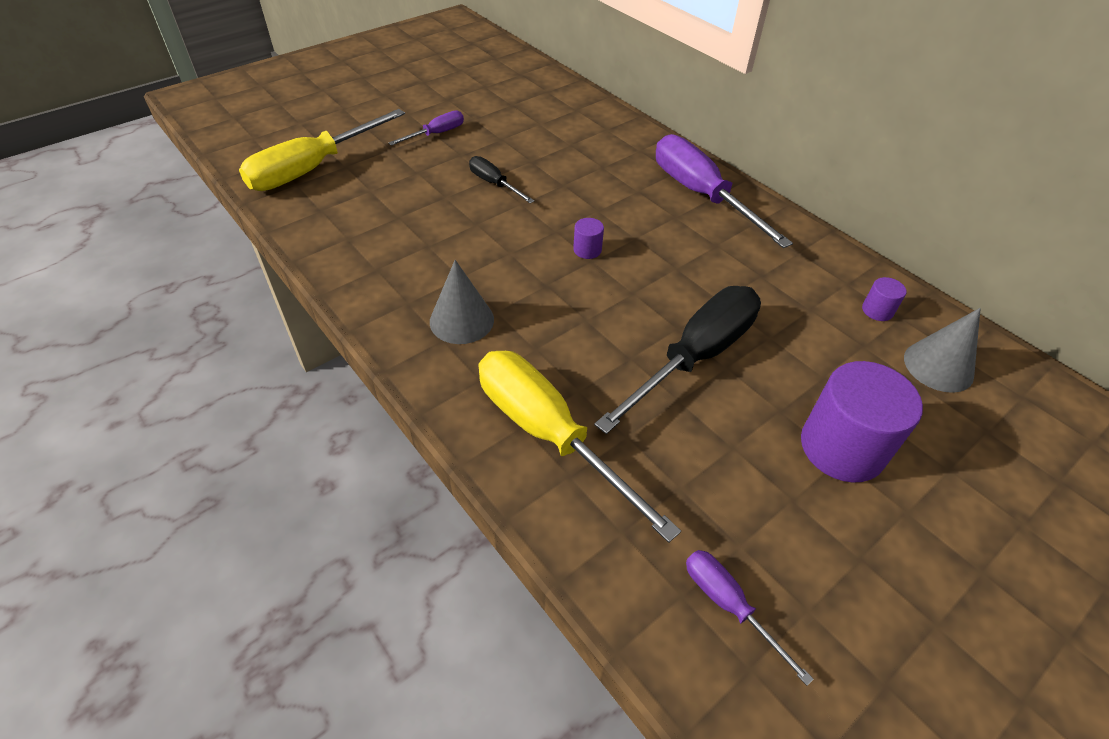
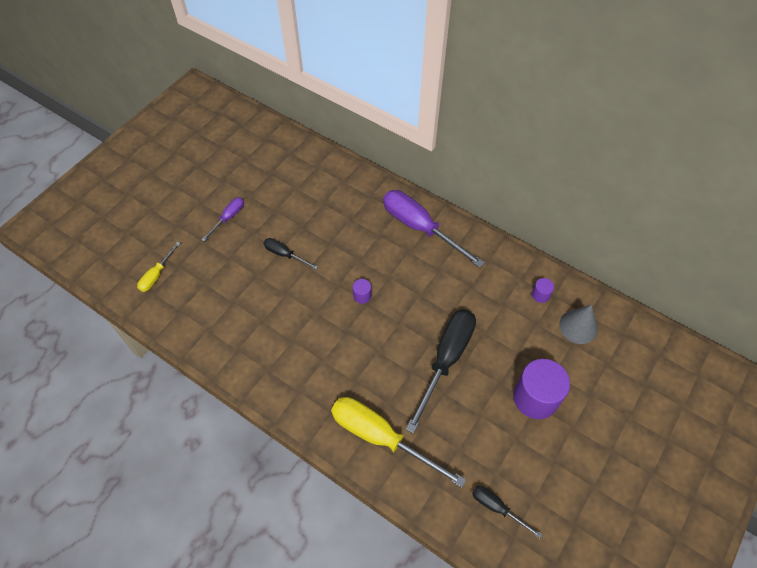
camera: 15 degrees left, 10 degrees up
yellow screwdriver [239,109,405,191] -> yellow screwdriver [137,242,180,292], size x0.49
grey cone [430,260,494,344] -> none
purple screwdriver [686,550,814,686] -> black screwdriver [472,486,542,539]

